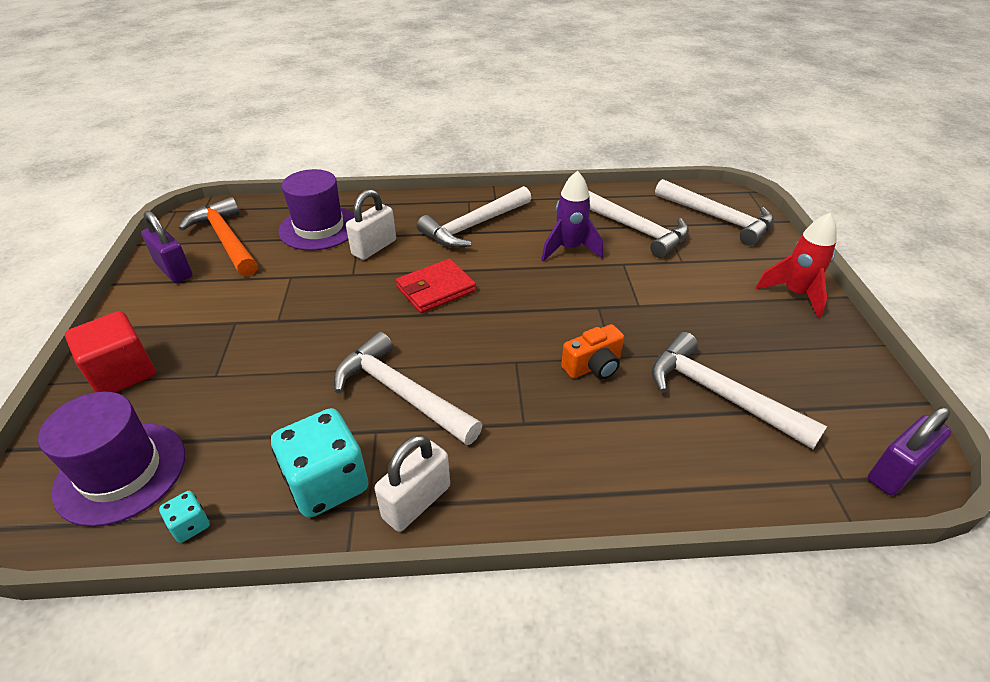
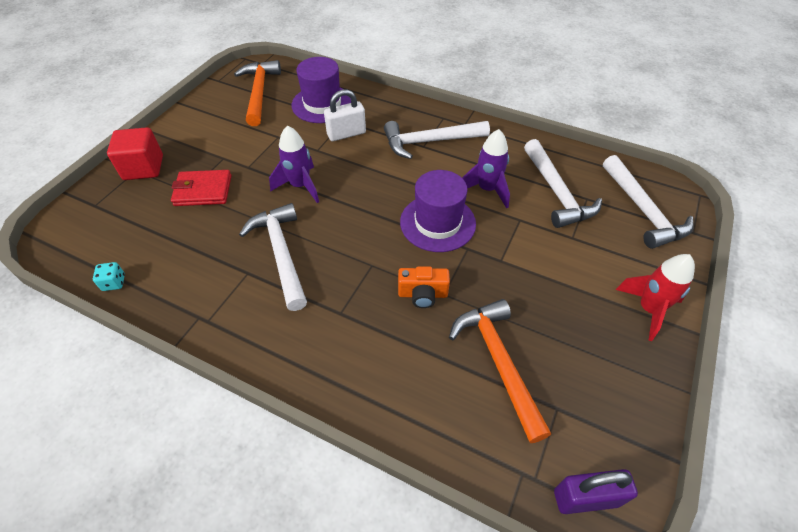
camera: 30 degrees right, 10 degrees up
purple hat [38,392,185,527] -> purple hat moved to [400,170,476,252]
purple padlock [141,211,192,283] -> none
turquoise dice [271,408,368,518] -> none
white padlock [375,435,450,532] -> none
red wallet [396,259,476,313] -> red wallet moved to [171,170,231,206]
white hammer [651,332,827,449] -> orange hammer [449,299,551,443]
none -> purple rocket [269,125,319,203]

